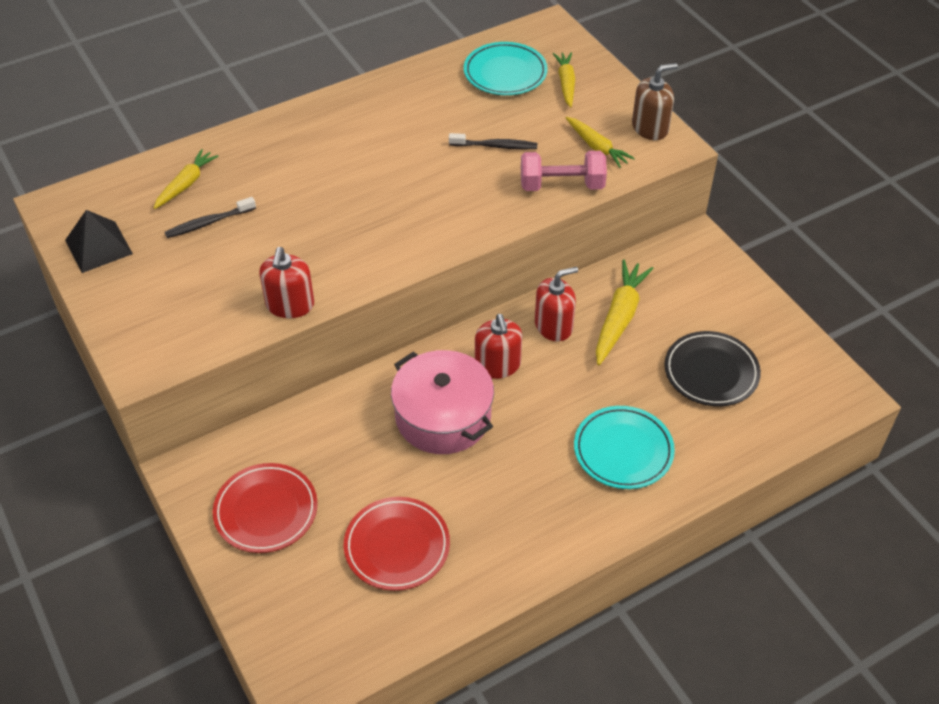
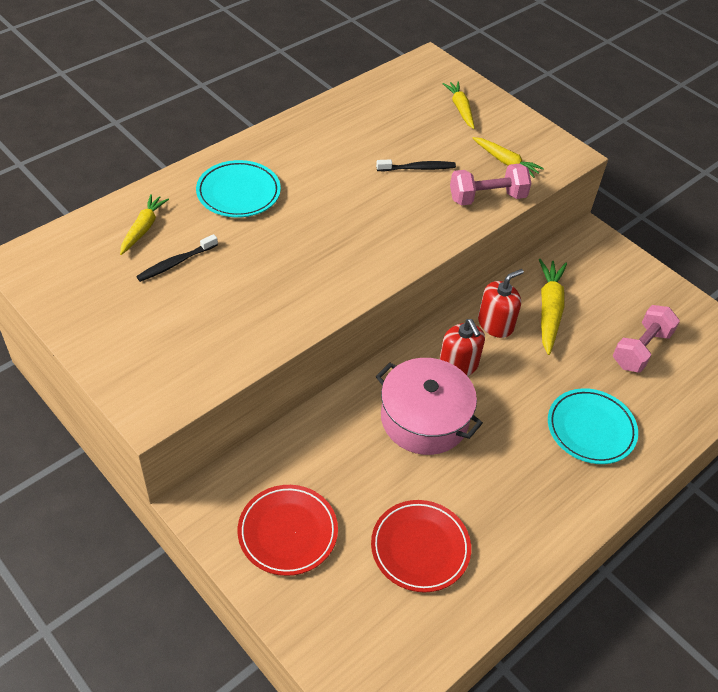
camera: 15 degrees left, 0 degrees up
black pyramid [65,210,133,273] -> none
red soap dispenser [259,247,314,318] -> none
turquoise plate [464,42,548,95] -> turquoise plate moved to [196,160,281,217]
brown soap dispenser [632,63,678,140] -> none
black plate [664,331,761,407] -> pink dumbbell [613,305,680,373]

